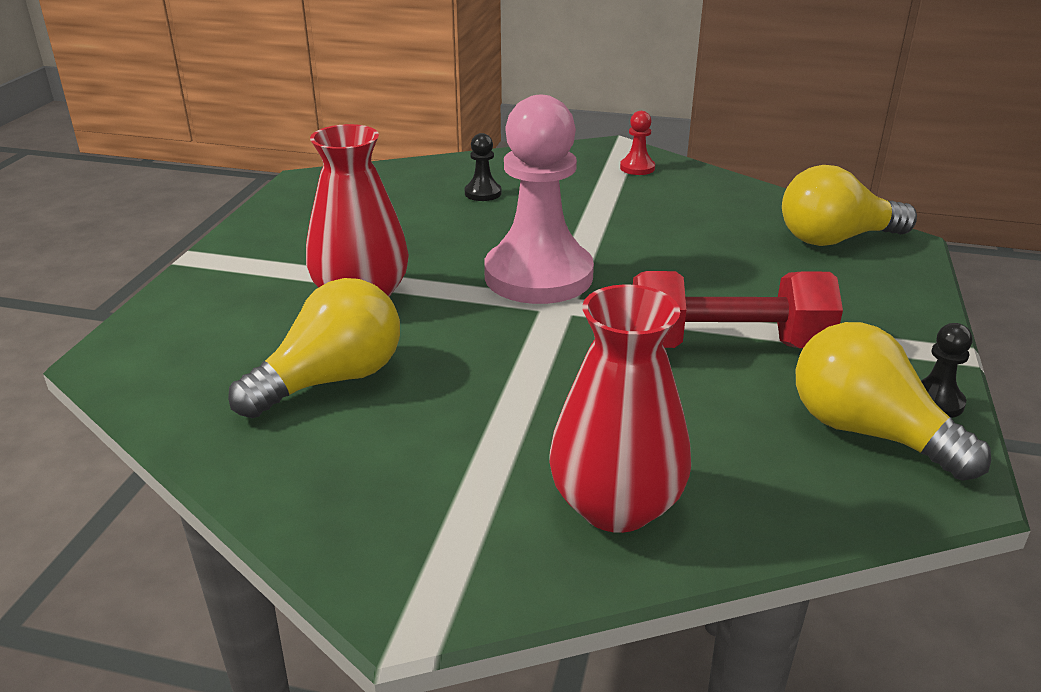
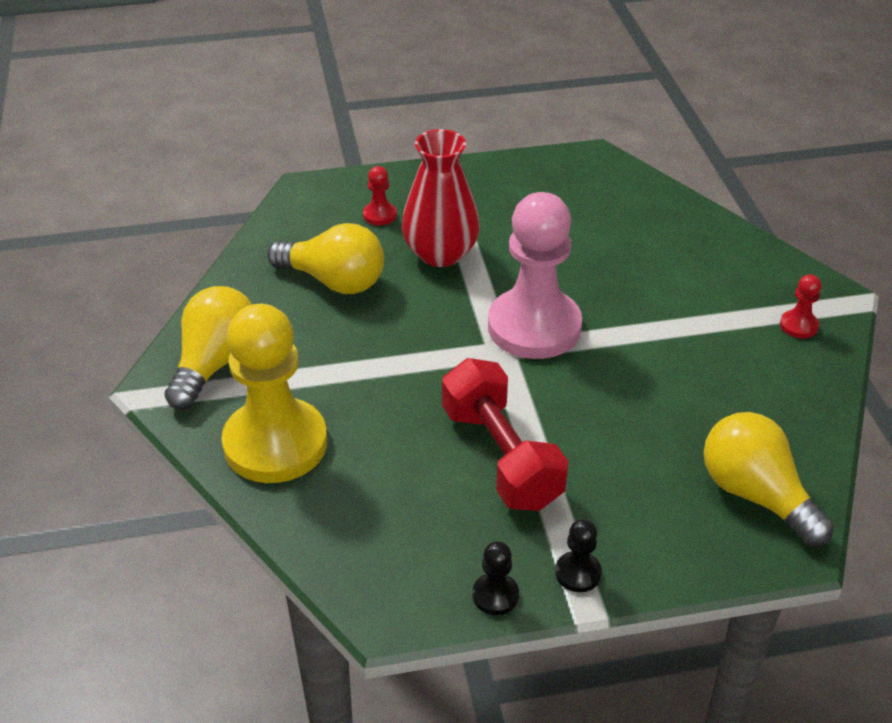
camera: 65 degrees right, 10 degrees up
black pawn [465,133,501,201] -> black pawn moved to [555,519,602,592]
red vase [549,284,691,533] -> yellow pawn [221,304,327,483]
yellow light bulb [796,322,991,481] -> yellow light bulb moved to [165,286,252,410]
none -> red pawn [363,166,397,226]

